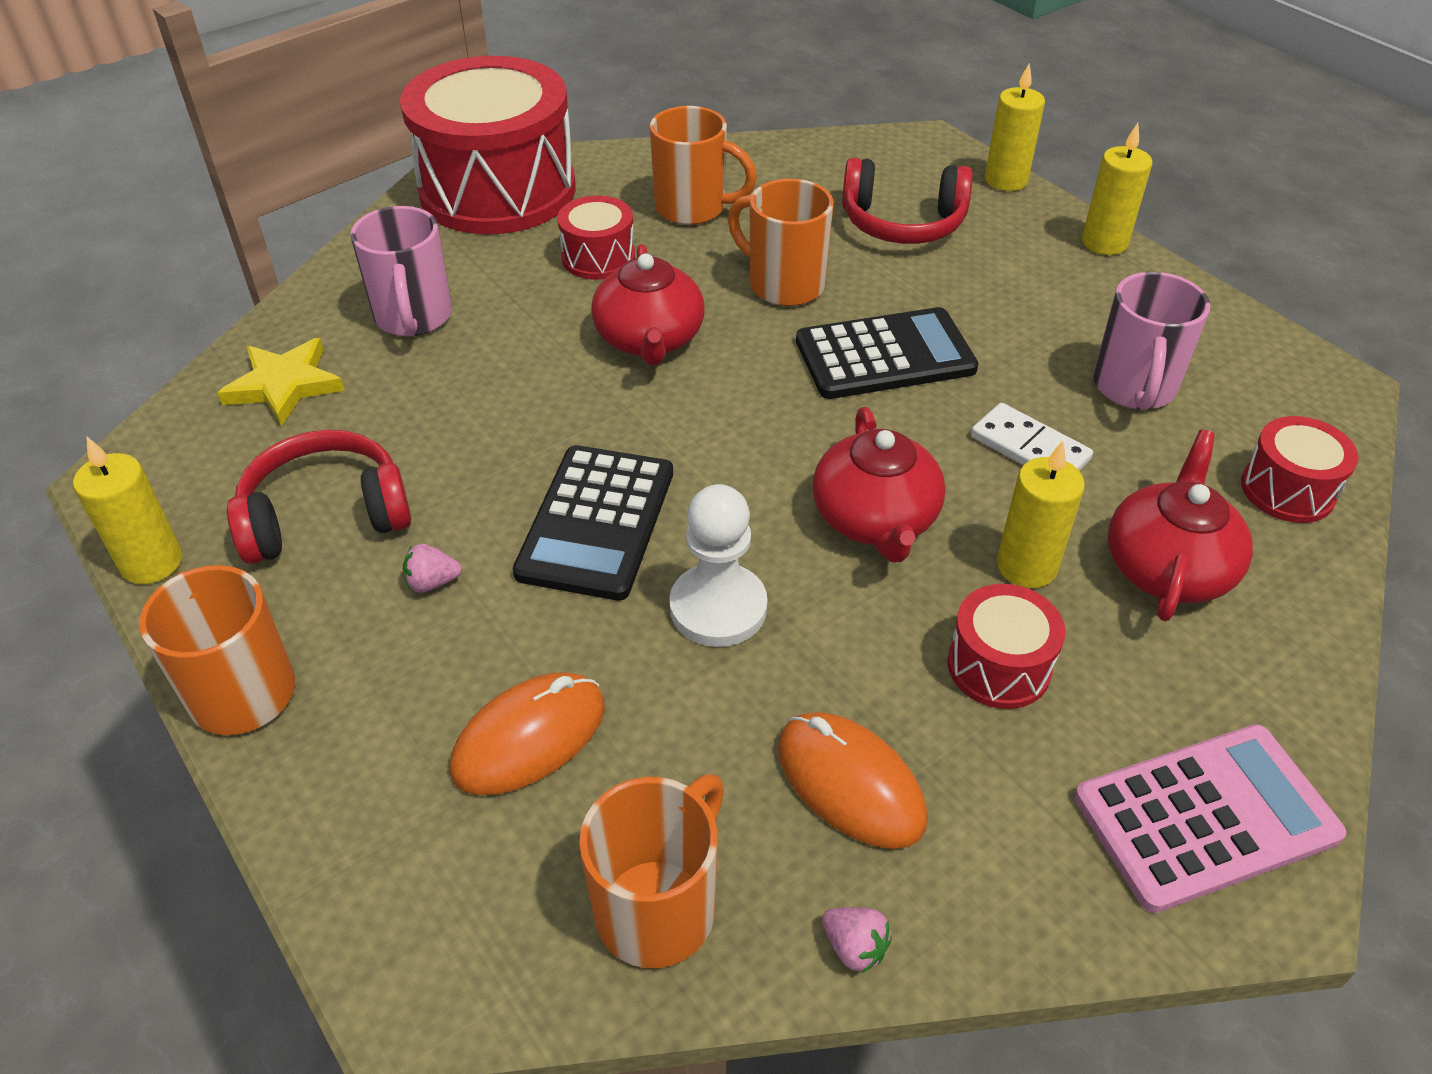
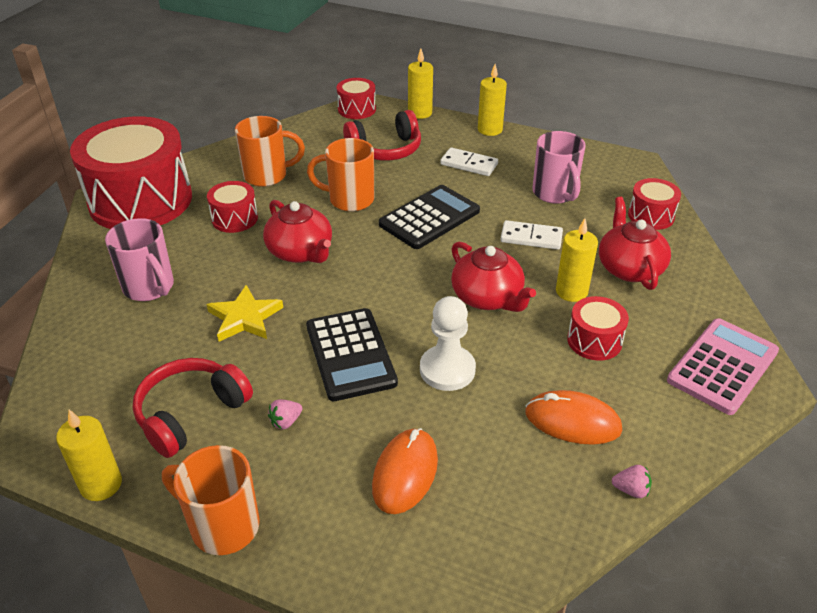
camera: 30 degrees left, 5 degrees down
yellow star [217,338,345,427] -> yellow star moved to [207,285,283,342]
orange mug [579,774,724,968] -> none
none -> red drum [337,78,376,119]
none -> white domino [440,147,498,176]

